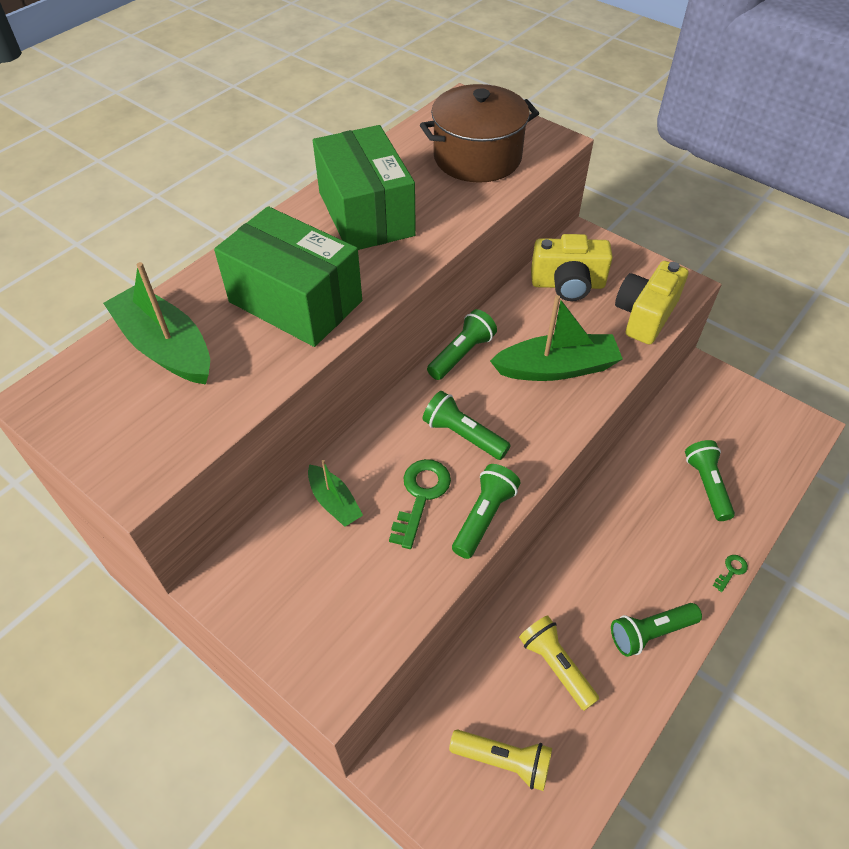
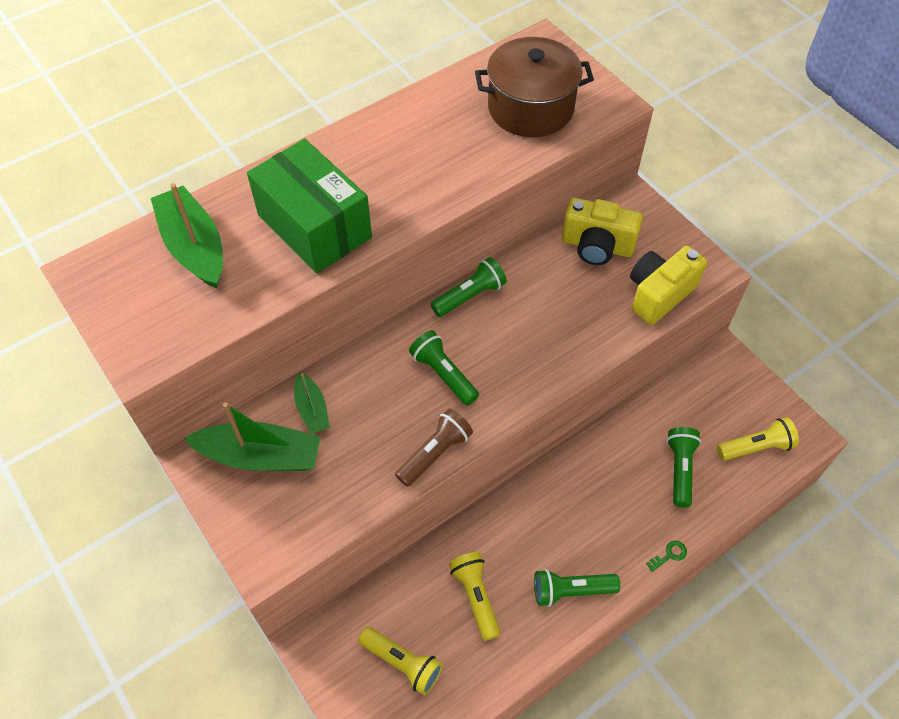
camera: 15 degrees right, 5 degrees up
green box [313,125,416,250] -> none
green key [389,459,451,549] -> none
green flashlight [452,464,520,559] -> brown flashlight [395,408,473,487]
green boat [490,295,623,381] -> green boat moved to [184,402,321,471]
none -> yellow flashlight [717,417,799,460]

